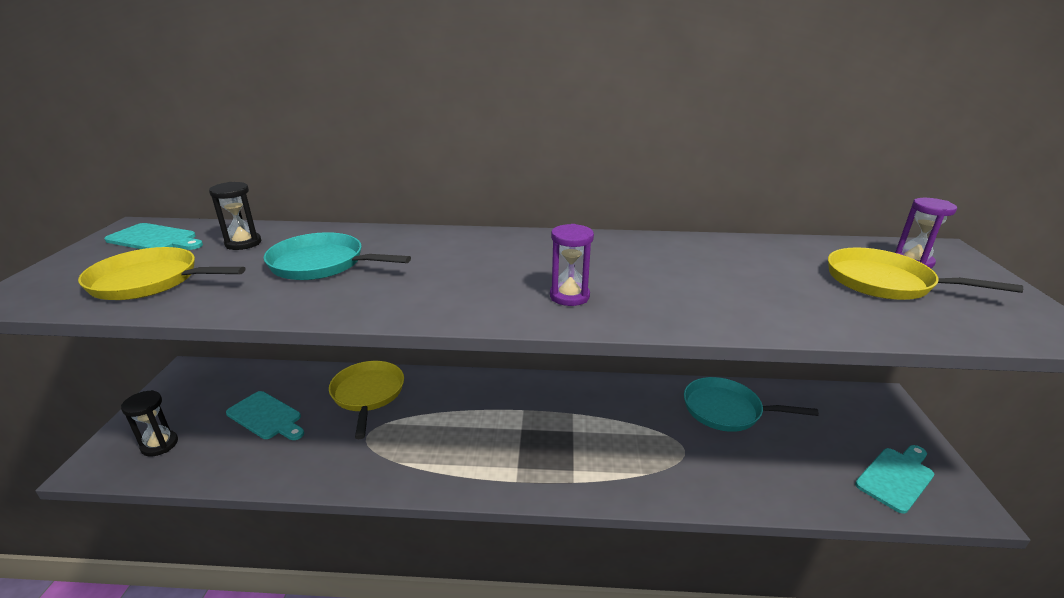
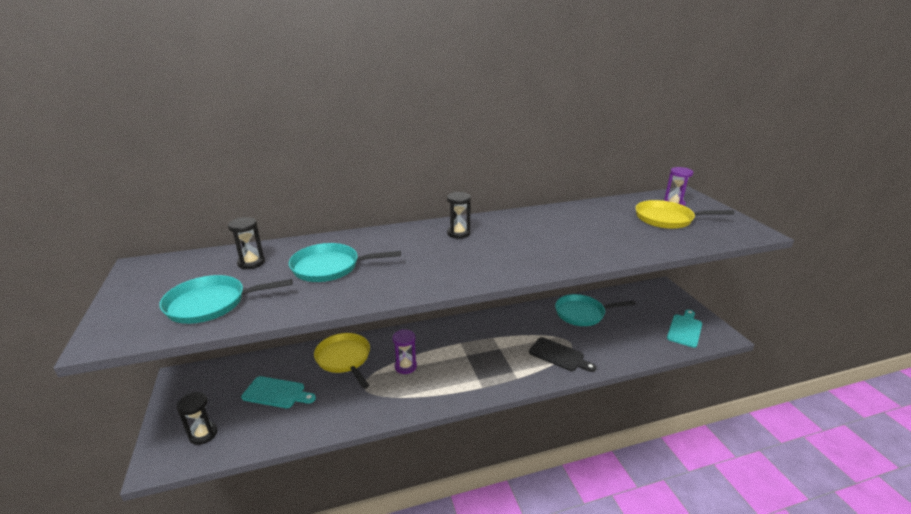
camera: 20 degrees left, 0 degrees up
yellow pan [78,247,245,300] -> turquoise pan [159,275,293,324]
turquoise cutting board [104,223,203,250] -> none
purple hourglass [550,224,594,306] -> purple hourglass moved to [392,329,417,374]
none -> black hourglass [447,192,471,239]
none -> black cutting board [529,337,596,372]

